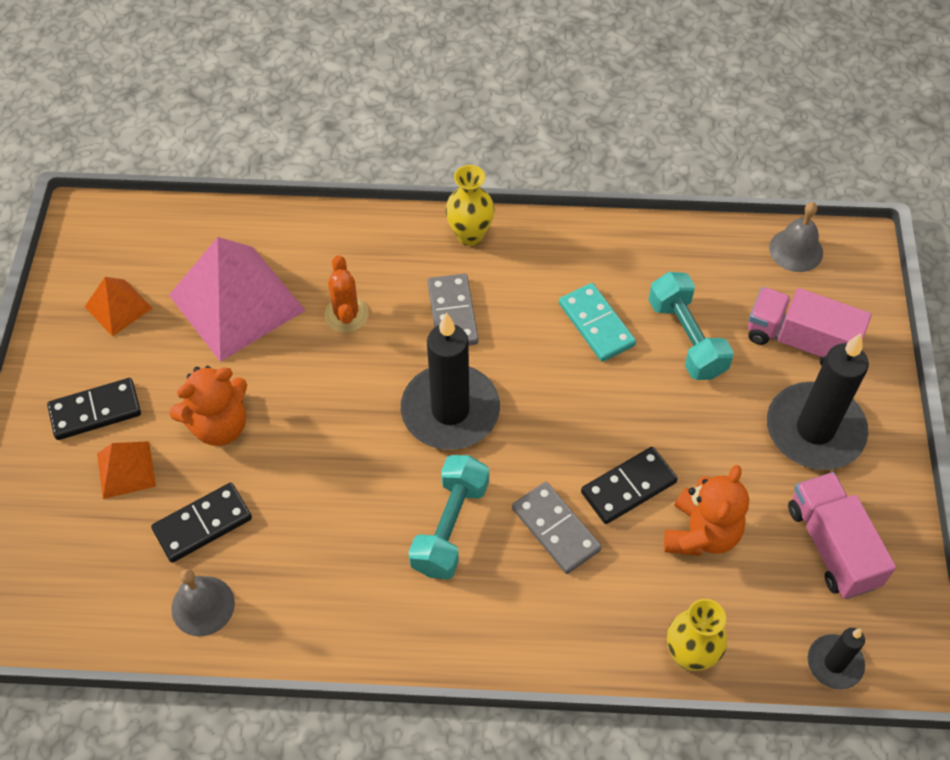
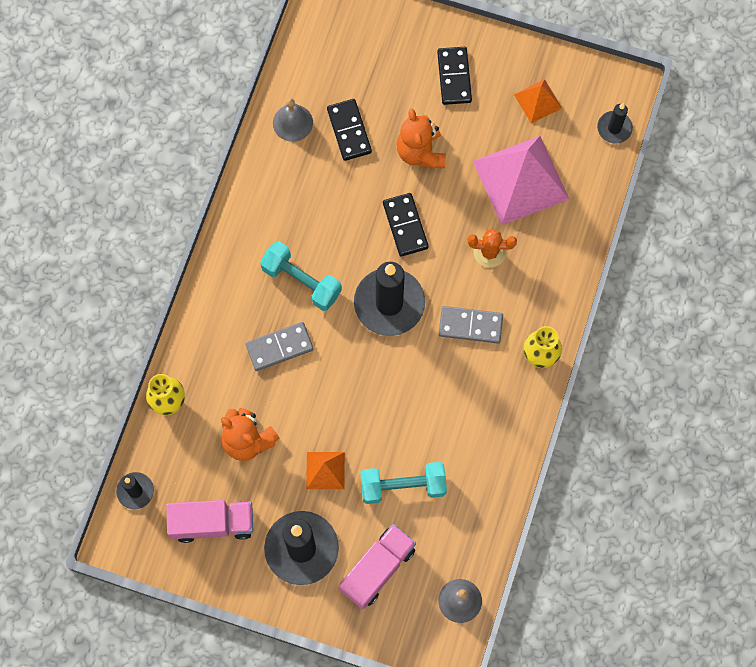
camera: 105 degrees right, 15 degrees up
orange pyramid [97,441,156,499] -> orange pyramid moved to [306,452,345,489]
turquoise domino [559,283,636,362] -> none
black domino [581,447,678,524] -> black domino moved to [383,193,429,257]
none -> black candle [597,103,633,144]

